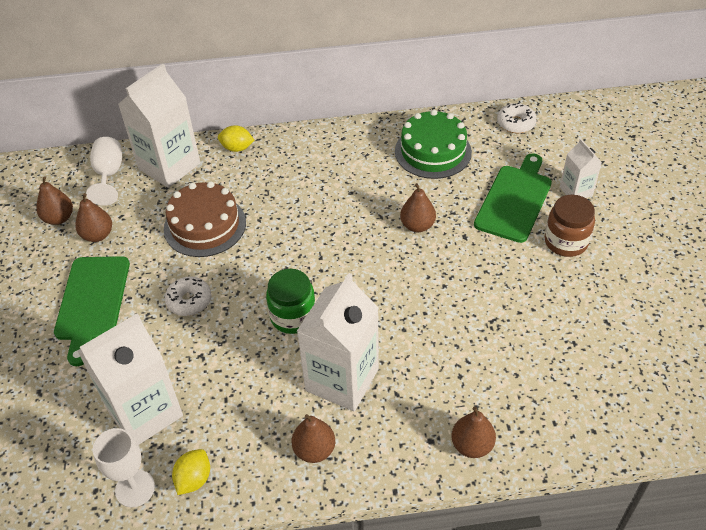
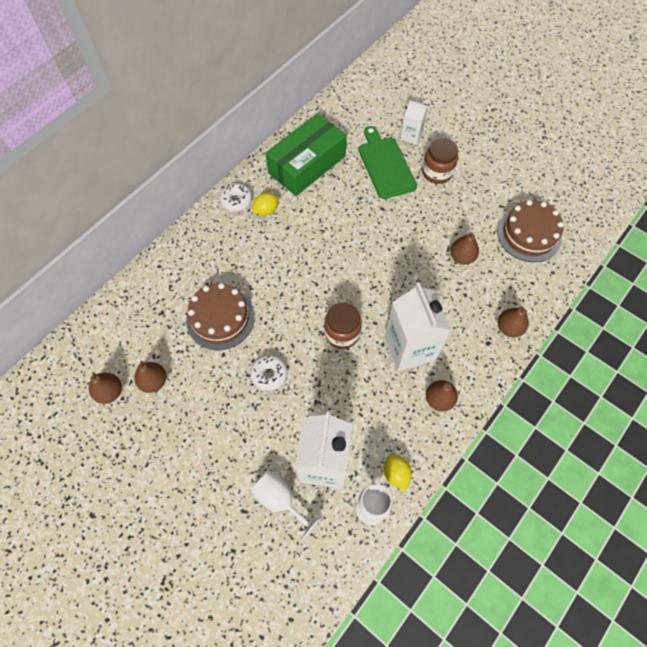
camera: 45 degrees left, 15 degrees up
green cutting board [54,256,130,366] -> none
white goblet [86,137,122,206] -> white goblet moved to [251,471,323,541]
white carton [118,64,200,188] -> none
yellow lemon [218,125,255,152] -> yellow lemon moved to [252,193,279,216]
green jar [266,269,315,334] -> brown jar [324,302,362,349]
green cake [395,110,472,179] -> green box [265,113,347,196]
brown pear [400,183,436,232] -> brown pear moved to [450,232,479,265]
white donut [497,103,537,133] -> white donut moved to [220,183,252,212]
none -> brown cake [497,200,564,262]

